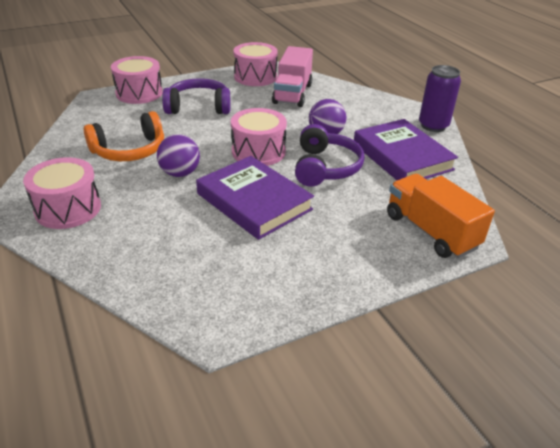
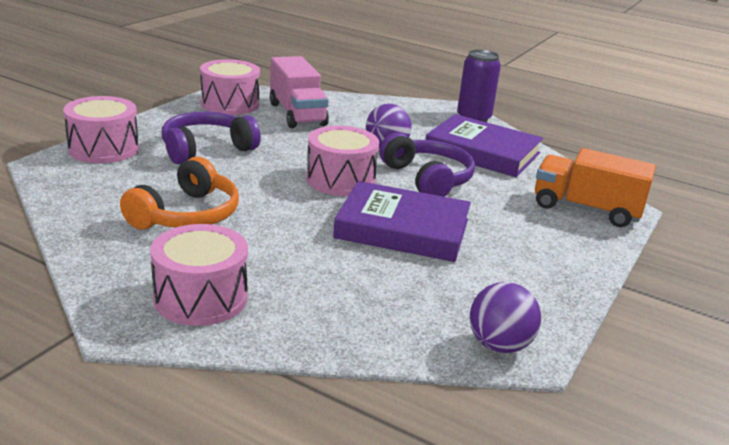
camera: 35 degrees left, 10 degrees down
purple ball [157,134,200,177] -> purple ball moved to [470,282,541,353]

